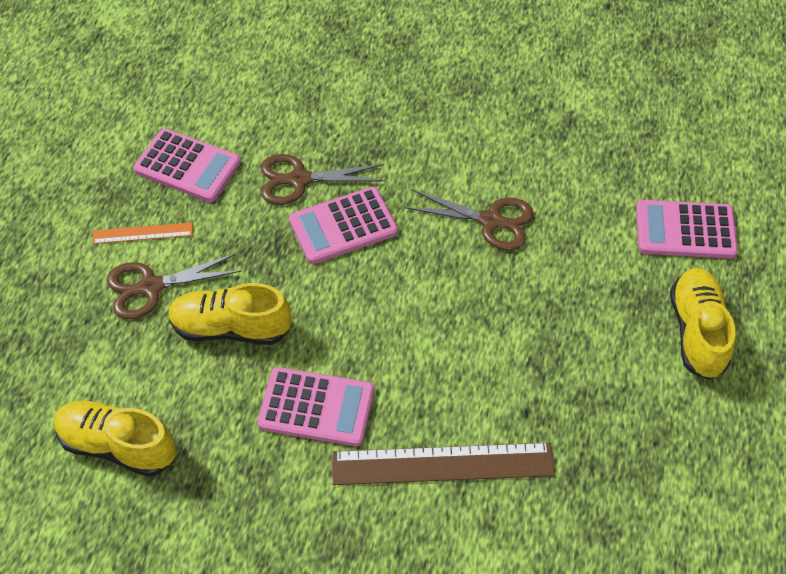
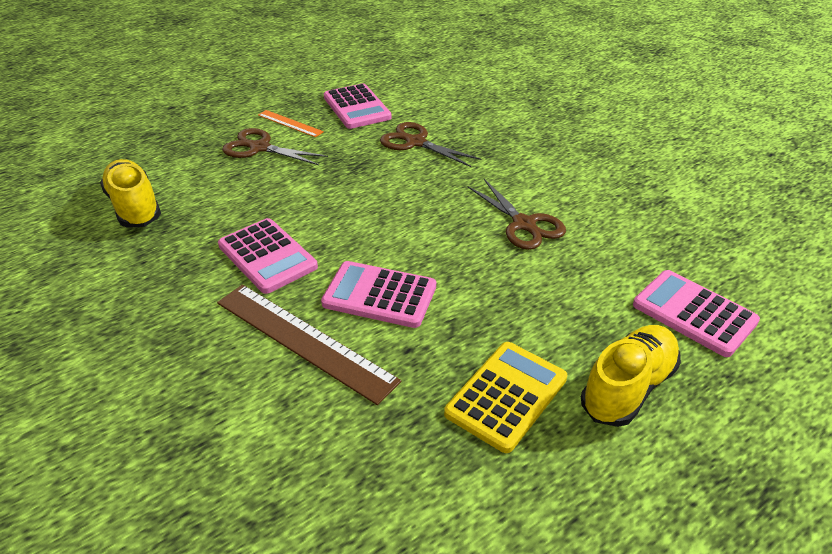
camera: 40 degrees right, 15 degrees down
yellow shoe [168,283,291,345] -> none
pink calculator [289,187,398,264] -> pink calculator moved to [321,261,436,328]
none -> yellow calculator [444,342,567,453]

